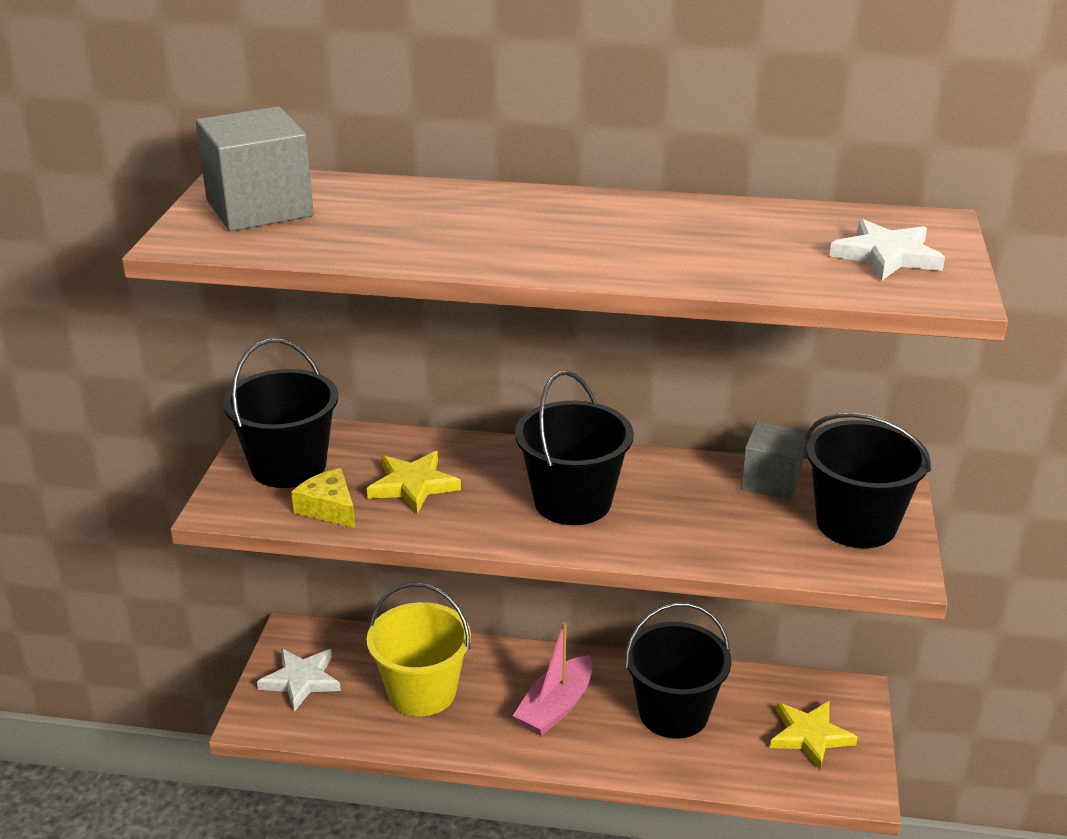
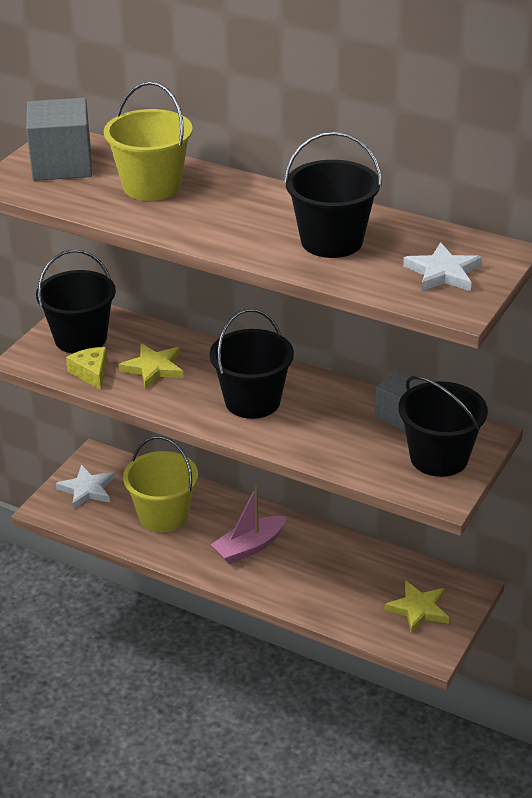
camera: 20 degrees right, 5 degrees up
black bucket [625,602,731,739] -> black bucket moved to [284,132,382,258]
none -> yellow bucket [104,81,193,201]

